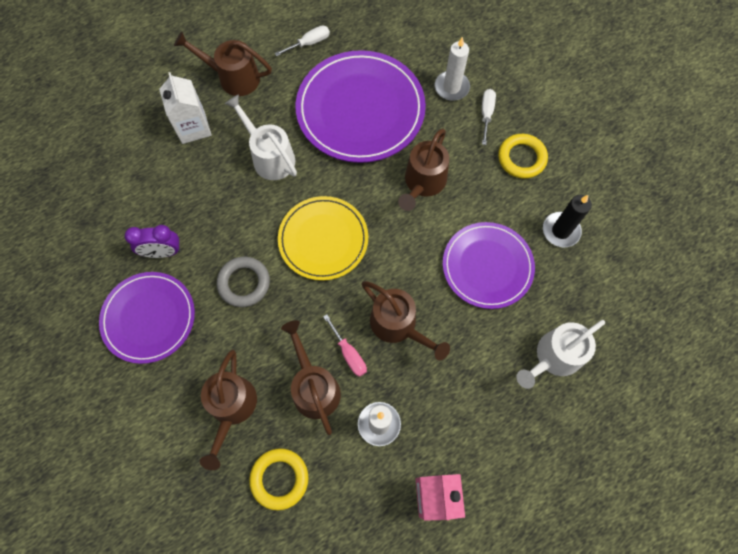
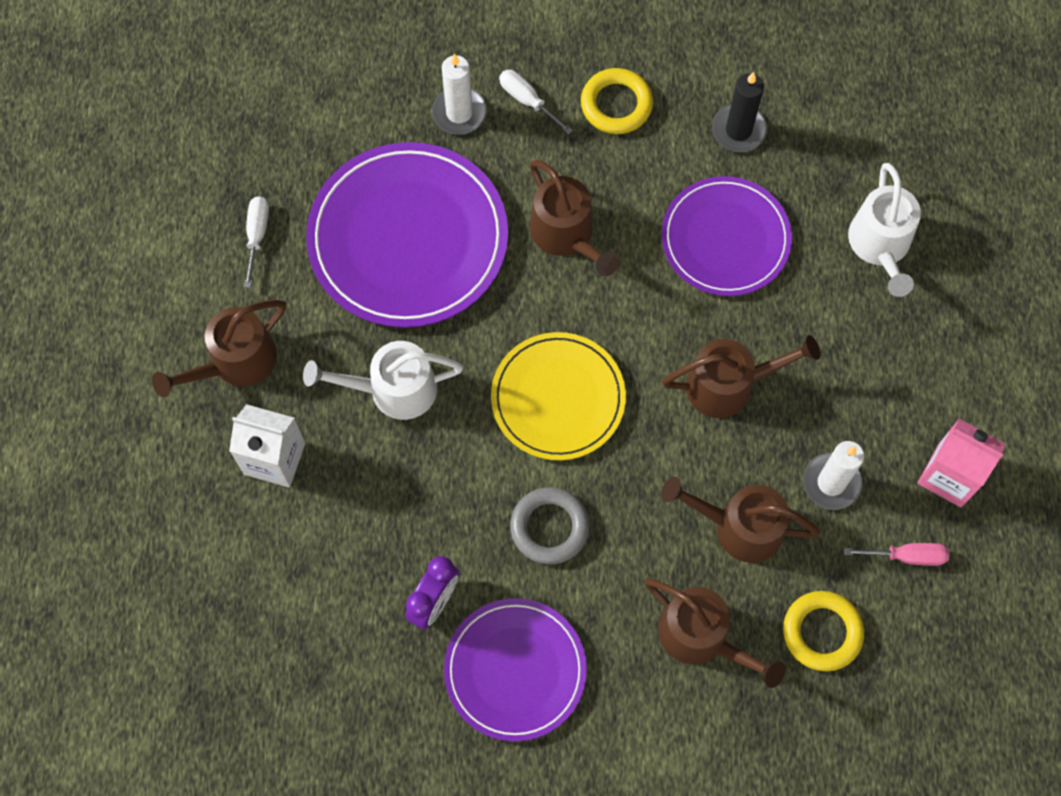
camera: 55 degrees left, 0 degrees up
pink screwdriver [323,314,367,377] -> pink screwdriver moved to [844,543,949,566]

